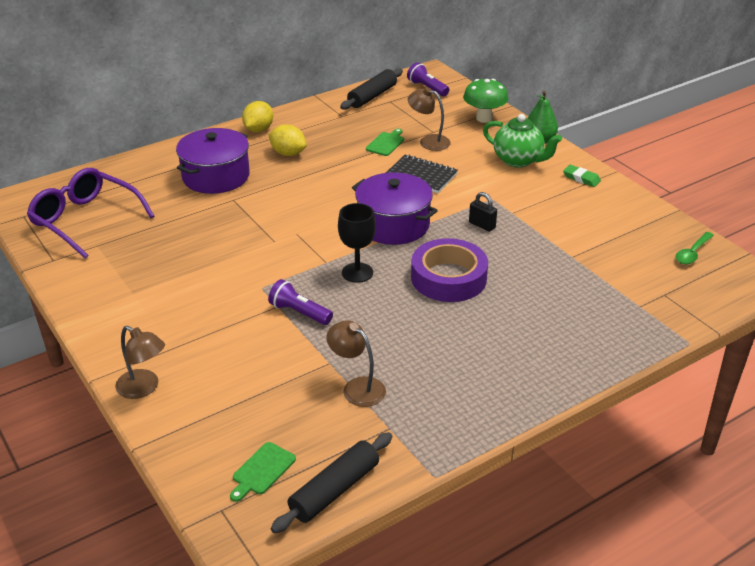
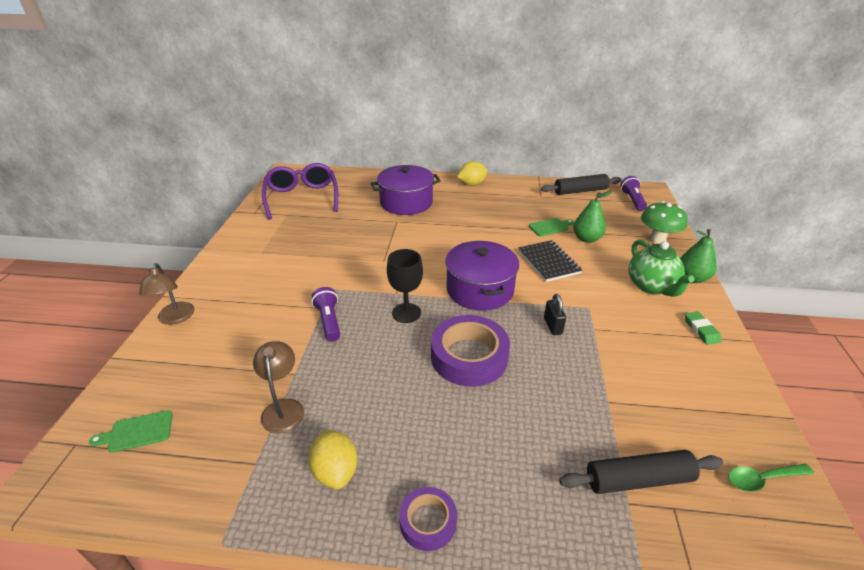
camera: 40 degrees right, 0 degrees up
yellow lemon [268,125,307,156] -> yellow lemon moved to [309,430,357,489]
black rolling pin [271,432,392,534] -> black rolling pin moved to [559,450,723,494]
brown lamp [408,87,451,151] -> green pear [573,191,613,243]
none -> purple tape [399,487,457,551]

